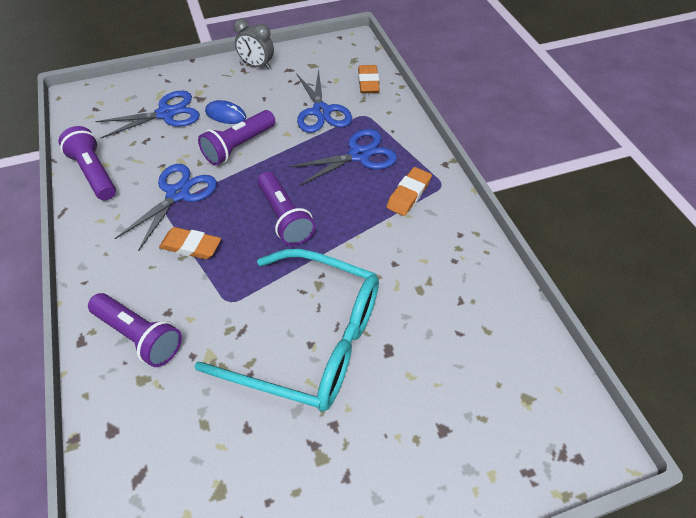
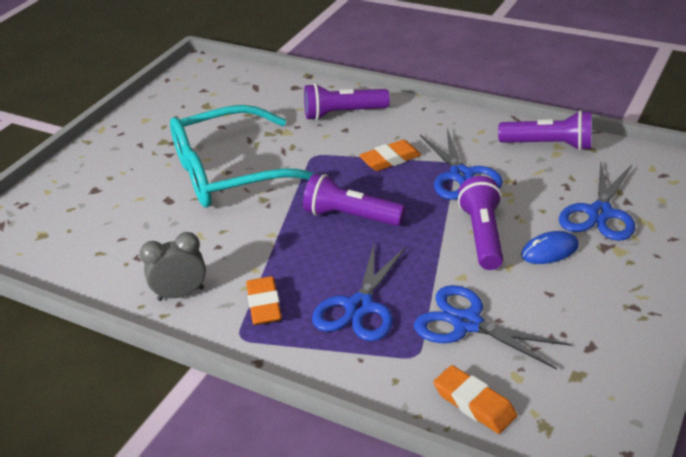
camera: 140 degrees right, 15 degrees down
grey clock [234,19,274,70] -> grey clock moved to [140,232,206,301]

